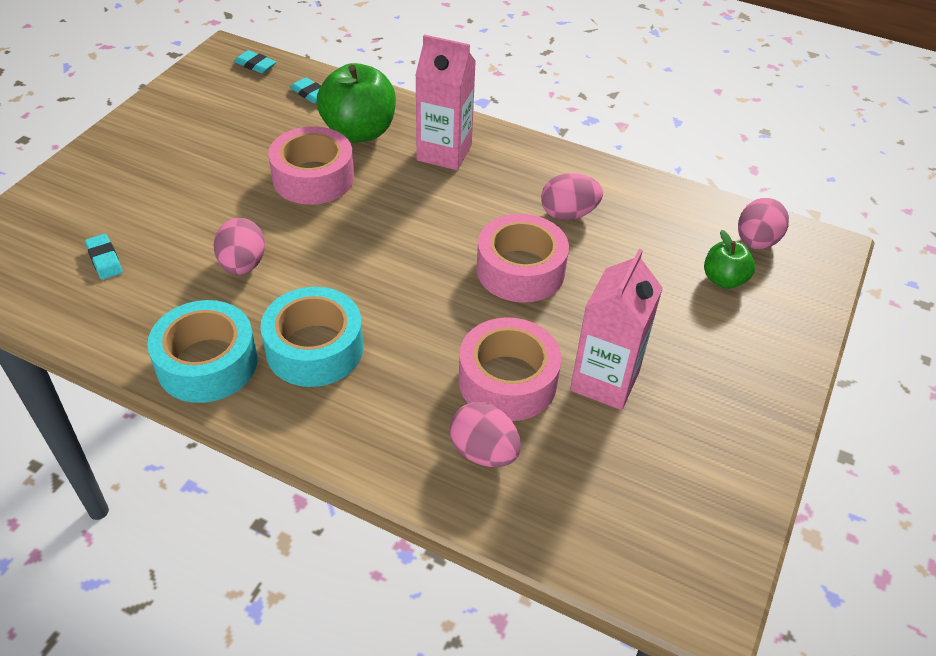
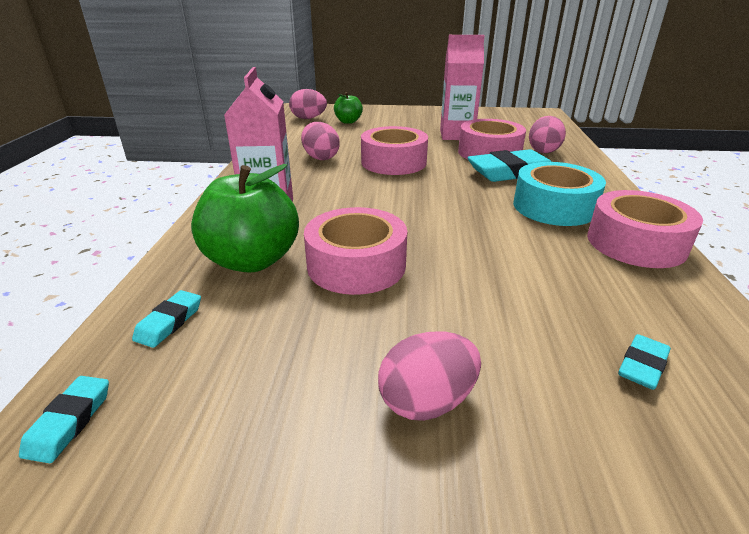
camera: 110 degrees left, 15 degrees down
turquoise tape [147,300,257,403] -> pink tape [587,190,703,268]
pink egg [213,218,265,275] -> pink egg moved to [378,331,481,421]
none -> turquoise eraser [467,149,552,182]

